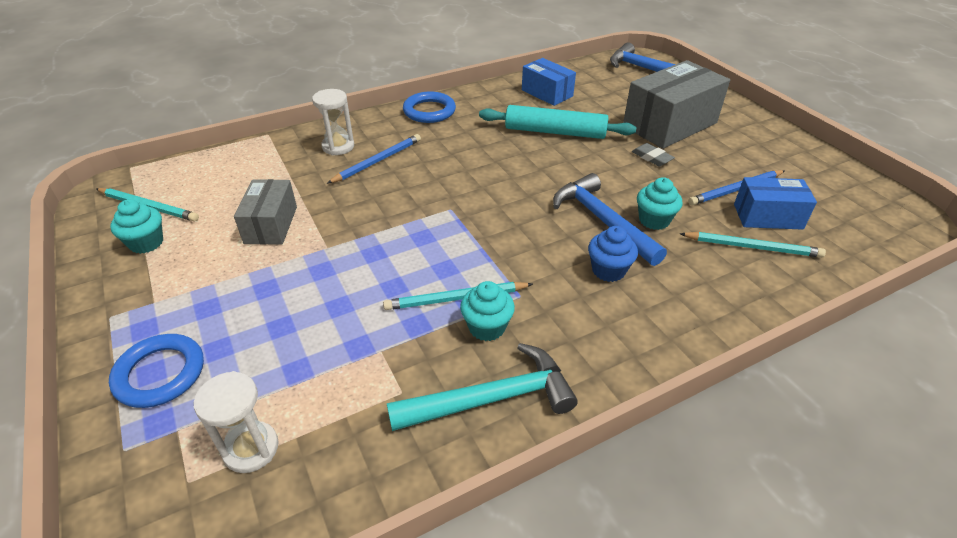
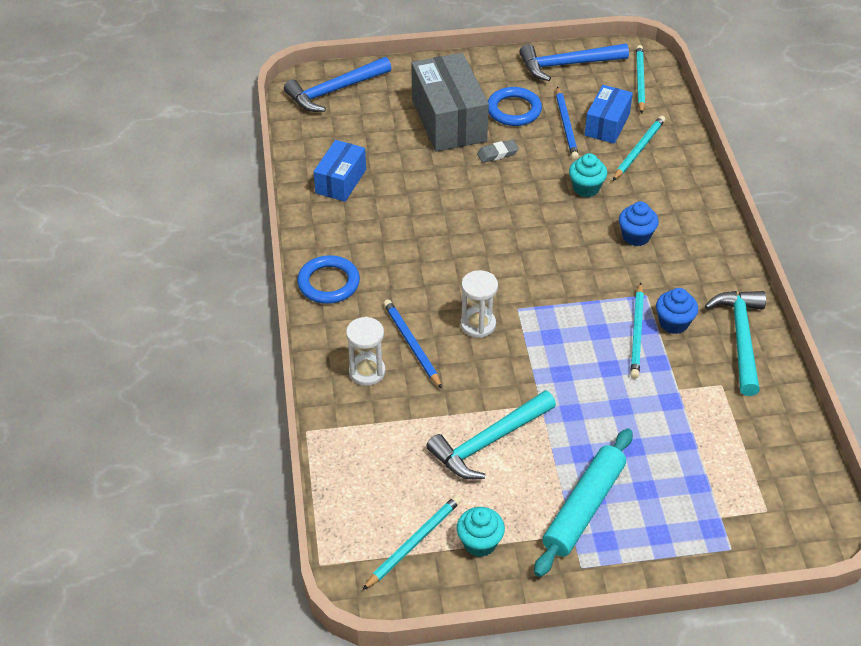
camera: 70 degrees left, 5 degrees up
blue ring [109,334,204,408] -> blue ring moved to [488,87,542,126]
white hourglass [194,371,278,473] -> white hourglass moved to [460,270,498,338]
grey box [234,179,297,245] -> turquoise hammer [426,390,556,479]
turquoise cupcake [460,281,515,341] -> blue cupcake [656,288,698,334]
turquoise rolling pin [479,105,636,139] -> turquoise rolling pin moved to [534,428,633,577]
blue box [522,58,576,106] -> blue box turned 45 degrees counterclockwise [314,140,366,202]
blue hammer [553,173,667,266] -> blue hammer moved to [519,44,629,81]
none -> turquoise pencil [636,45,645,113]

